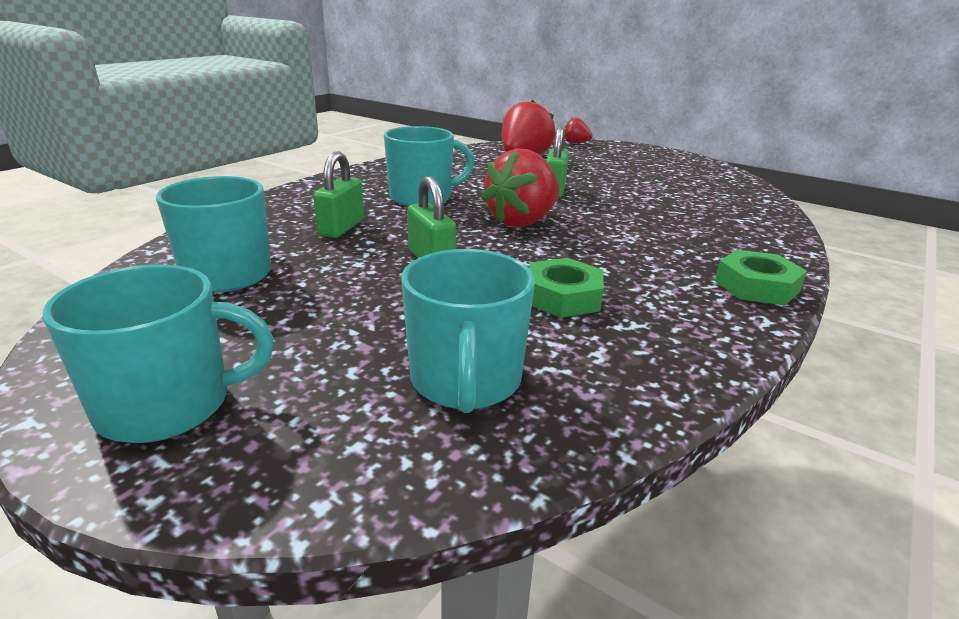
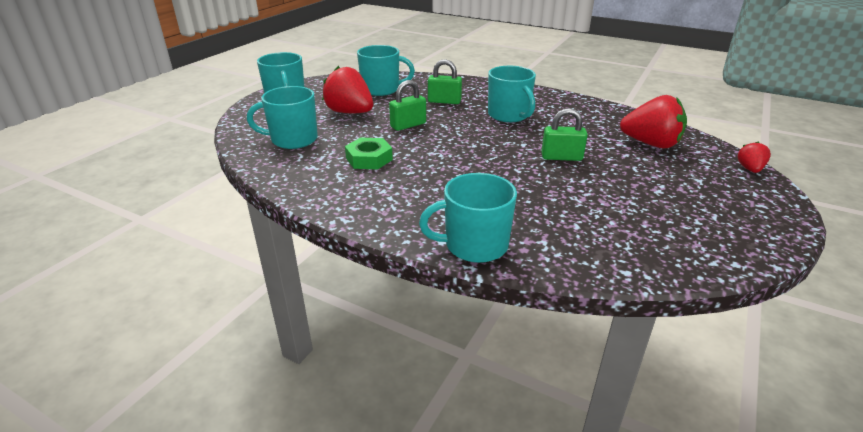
camera: 85 degrees right, 5 degrees up
red strawberry [481,149,559,227] -> red strawberry moved to [322,66,373,114]
green nut [715,250,807,305] -> none
none -> turquoise mug [419,173,517,263]

